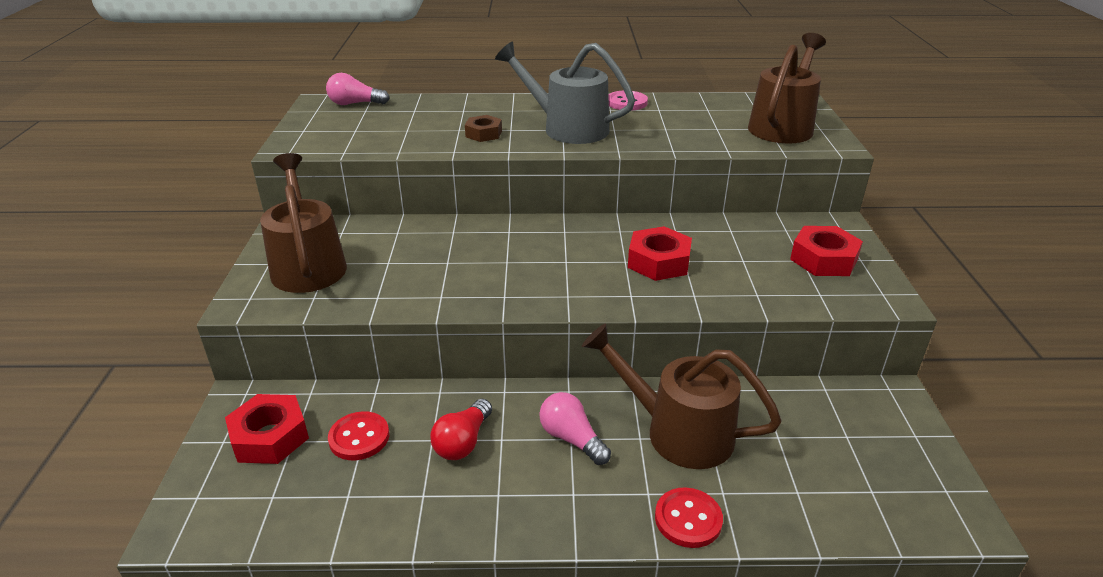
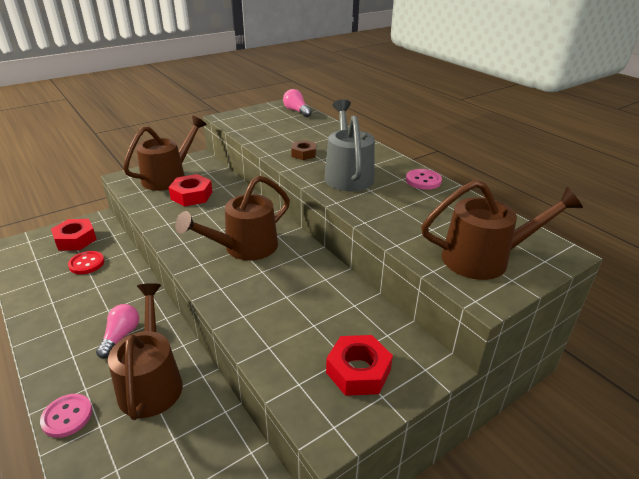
camera: 55 degrees right, 0 degrees up
red light bulb [430,399,492,460] -> none
red nut [628,226,692,281] -> red nut moved to [168,174,212,206]
red button [655,487,723,548] -> pink button [40,394,92,438]
none -> brown watering can [175,175,290,261]

